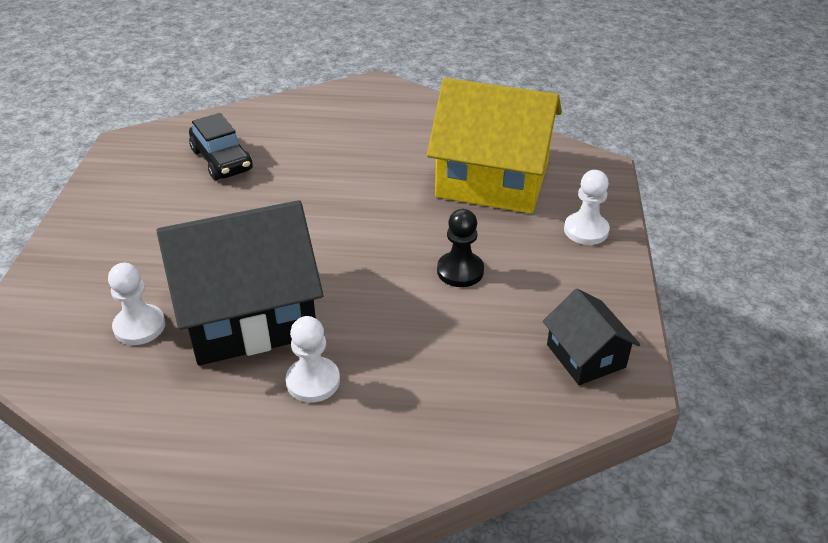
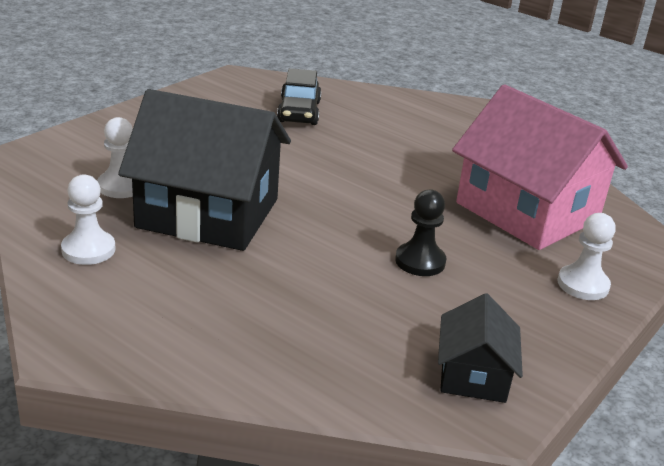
camera: 30 degrees right, 10 degrees down
white pawn [286,316,340,403] -> white pawn moved to [61,175,115,265]
yellow house [427,78,562,214] -> pink house [452,84,628,250]

